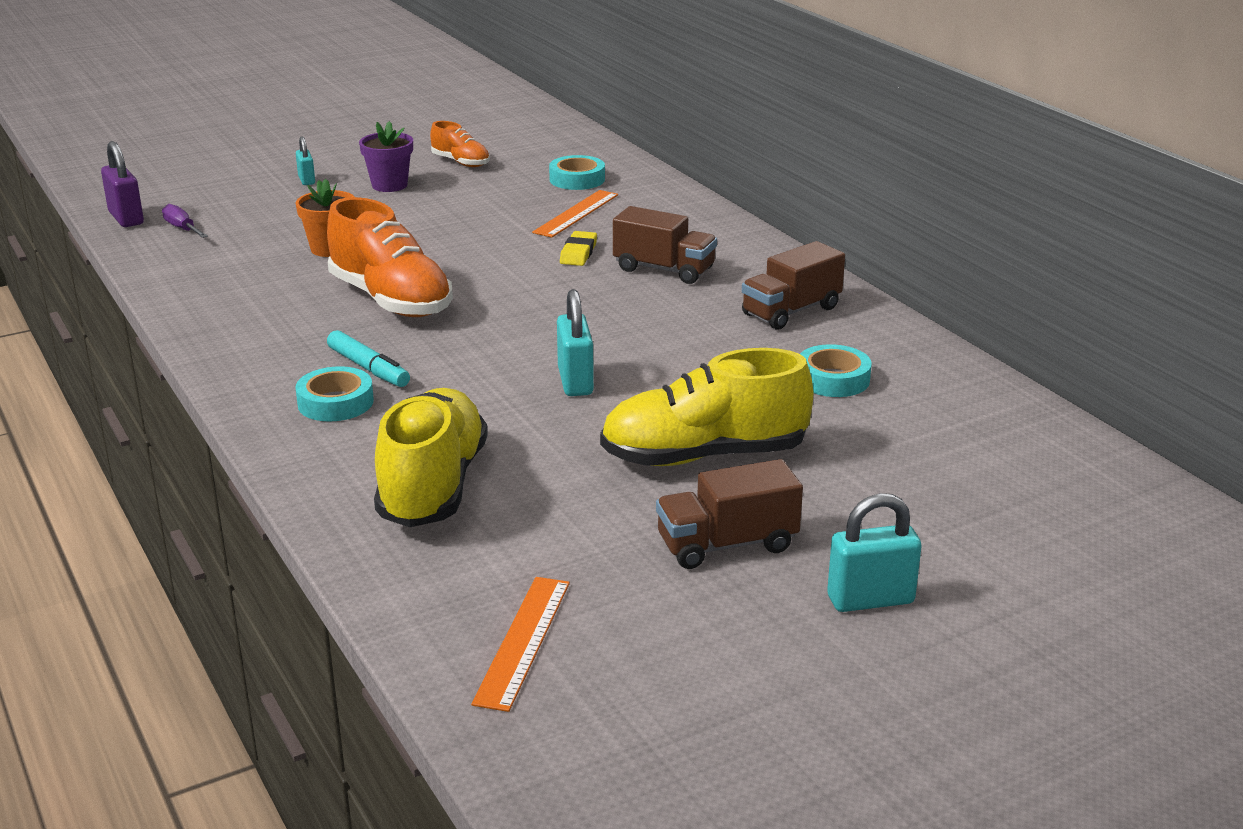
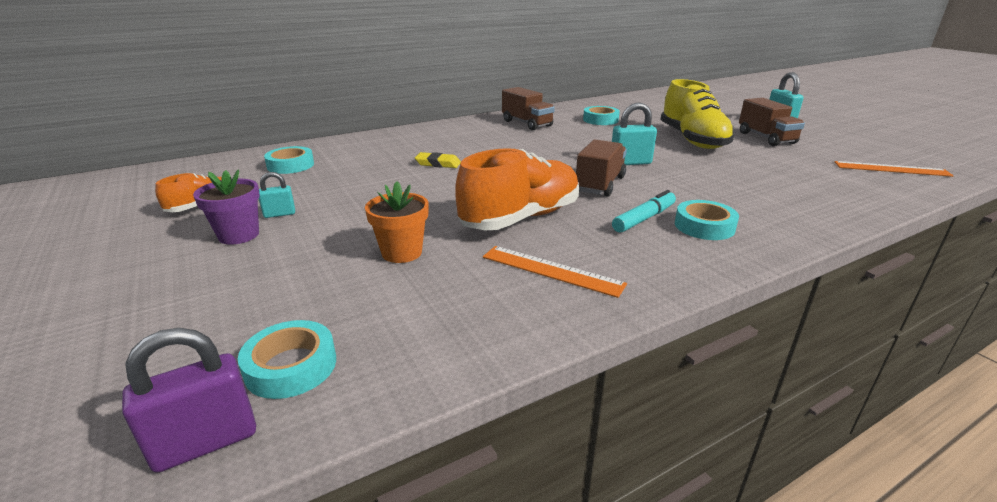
camera: 90 degrees left, 0 degrees up
purple screwdriver [162,204,208,238] -> turquoise tape [238,320,336,399]
turquoise padlock [296,137,315,185] -> turquoise padlock moved to [259,172,295,218]
yellow shoe [374,388,488,527] -> none
orange ruler [532,190,618,238] -> orange ruler moved to [483,246,627,298]
brown truck [613,206,717,284] -> brown truck moved to [576,139,627,197]

